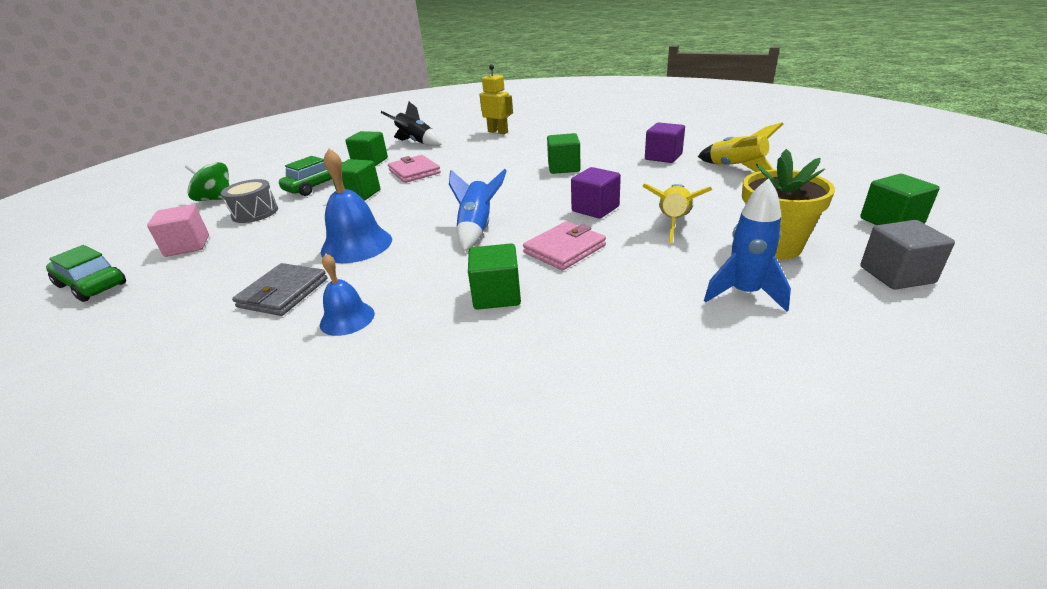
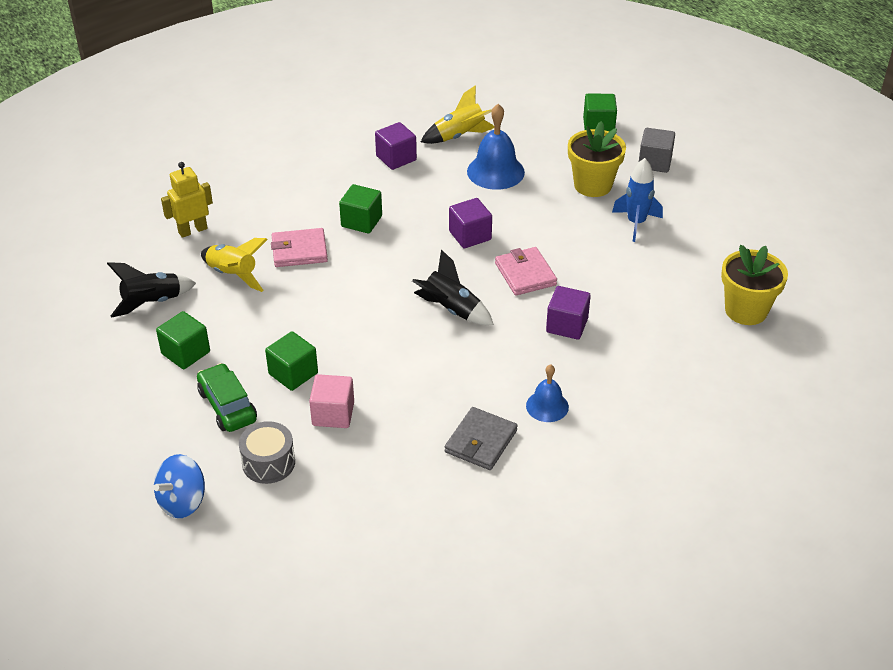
camera: 70 degrees left, 10 degrees up
green car [46,245,126,302] -> none
pink cube [147,204,209,257] -> pink cube moved to [309,374,354,428]
green spinning top [185,162,229,201] -> blue spinning top [154,454,205,518]
grey wallet [232,263,327,316] -> grey wallet turned 75 degrees clockwise [445,407,518,470]
blue bell [321,148,392,263] -> blue bell moved to [467,104,525,190]
pink wallet [388,155,441,183] -> pink wallet moved to [271,228,328,267]
blue rocket [449,169,507,252] -> black rocket [412,249,494,325]
green cube [468,243,521,310] -> purple cube [546,286,591,340]
yellow rocket [642,184,712,243] -> yellow rocket moved to [201,238,268,292]
none -> yellow flower pot [721,245,788,325]

